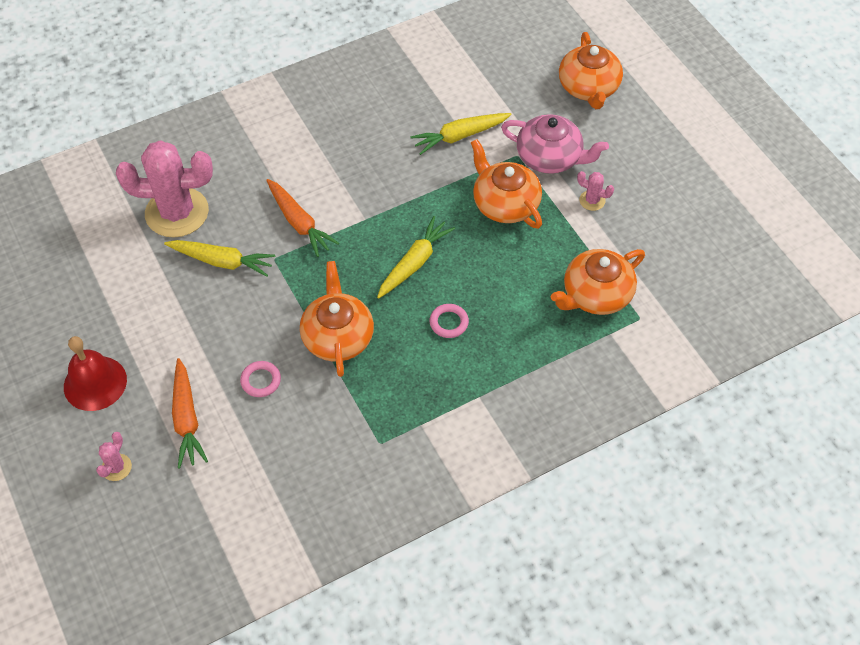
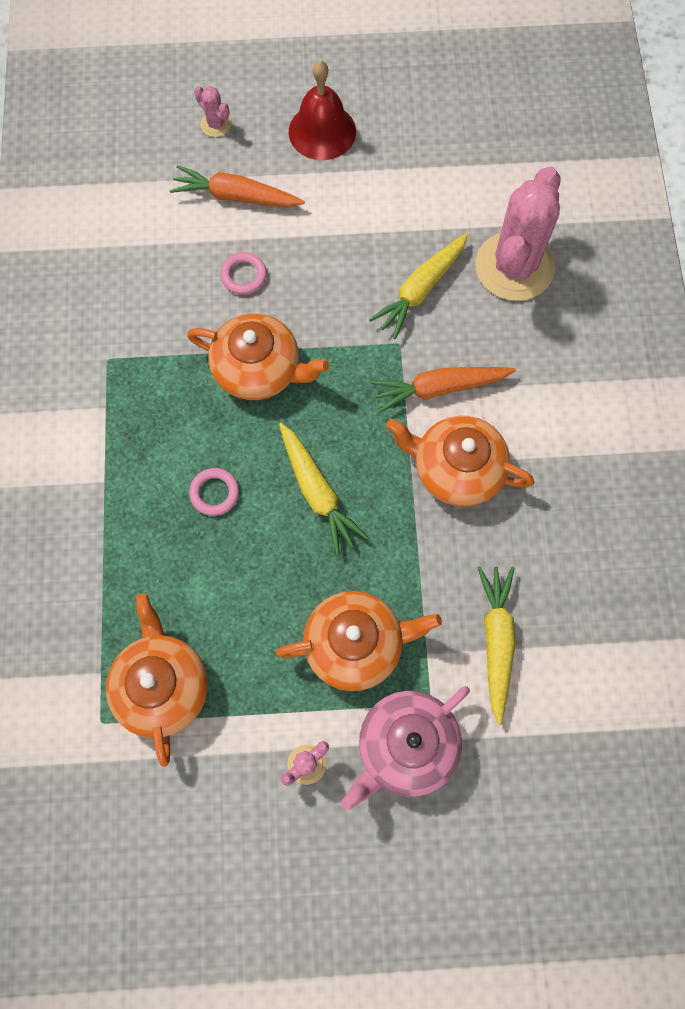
camera: 115 degrees right, 15 degrees up
orange teapot [559,32,623,109] -> orange teapot moved to [386,416,534,507]

